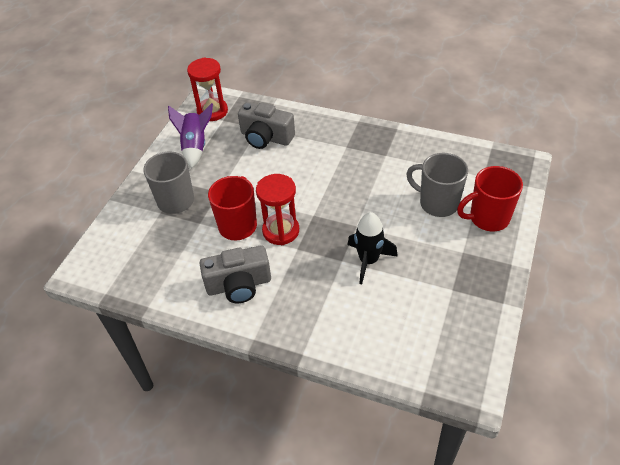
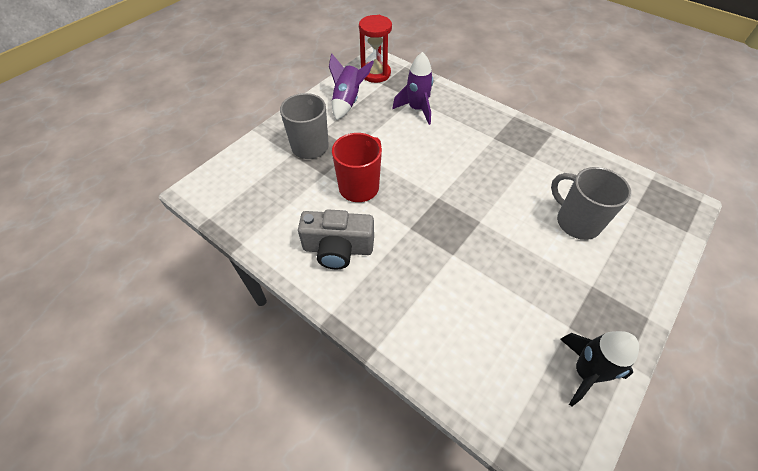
camera: 15 degrees right, 5 degrees up
grey camera [238,102,295,149] -> purple rocket [392,52,433,125]
red hourglass [256,174,299,245] -> none
black rocket [347,212,398,285] -> black rocket moved to [560,331,639,406]
red mug [457,166,523,231] -> none

